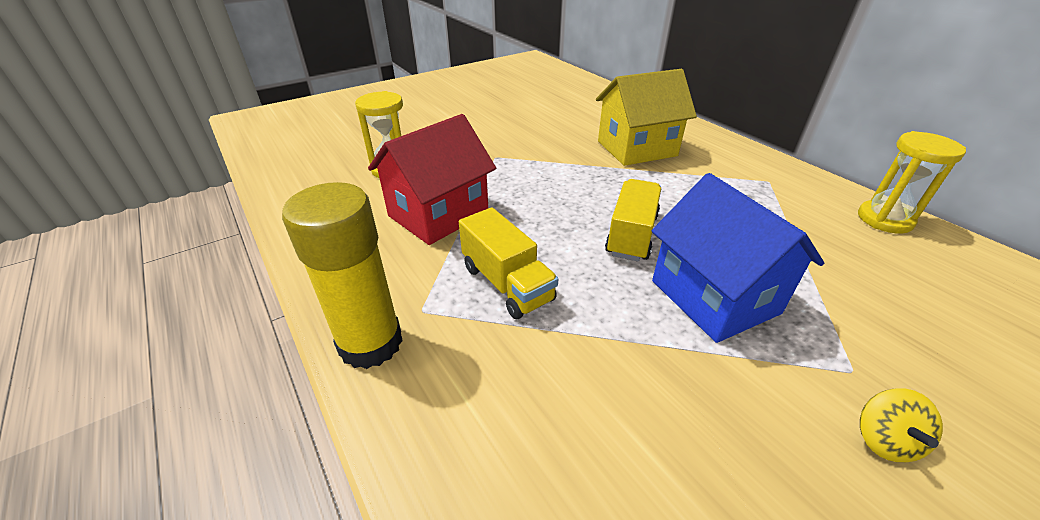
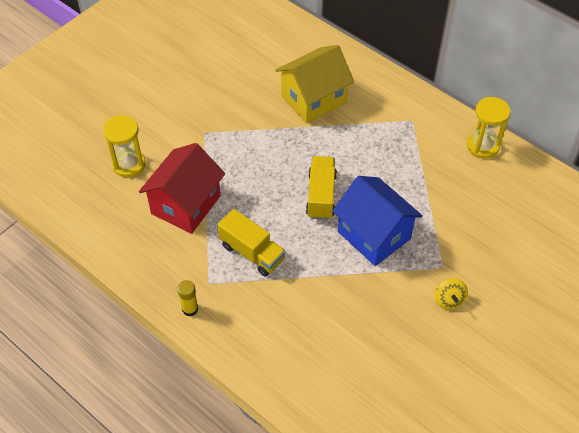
camera: 15 degrees left, 15 degrees up
yellow glue stick [282,182,403,369] -> yellow glue stick [177,280,198,317], size x0.47

